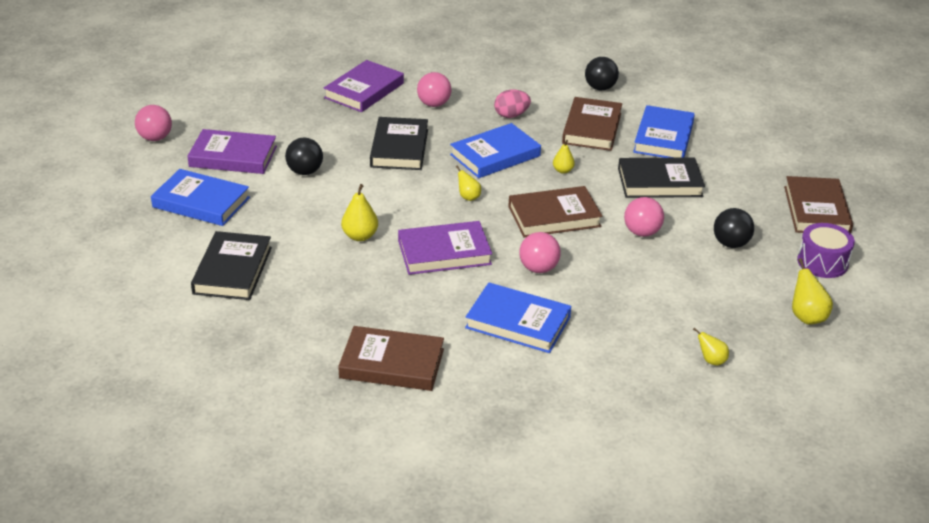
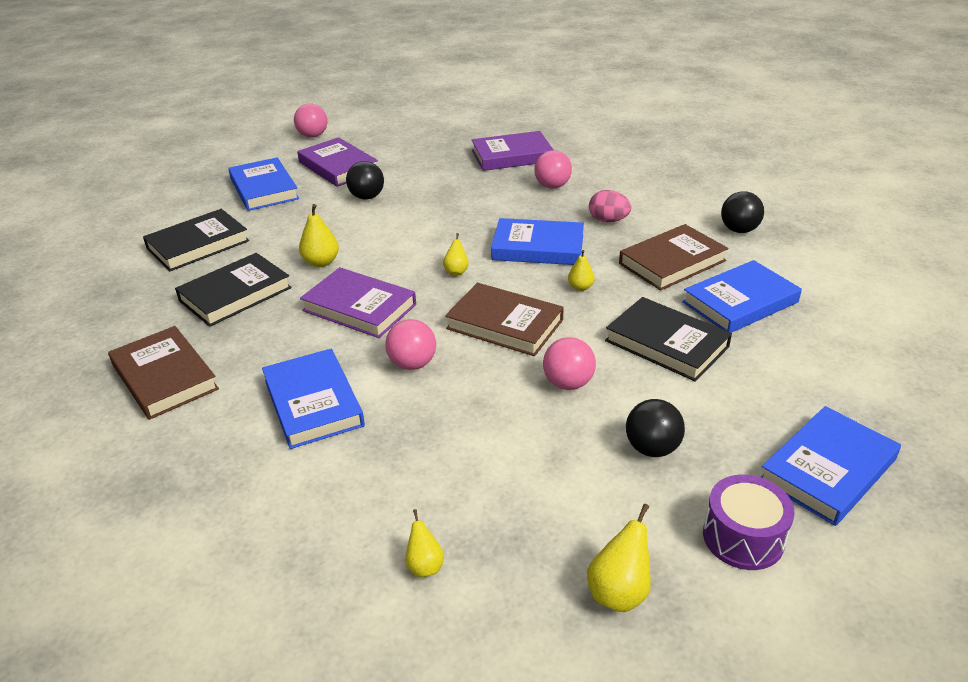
camera: 45 degrees right, 0 degrees up
black book [370,117,428,170] -> black book moved to [175,253,292,327]
brown book [784,176,853,233] -> blue book [761,406,901,526]

